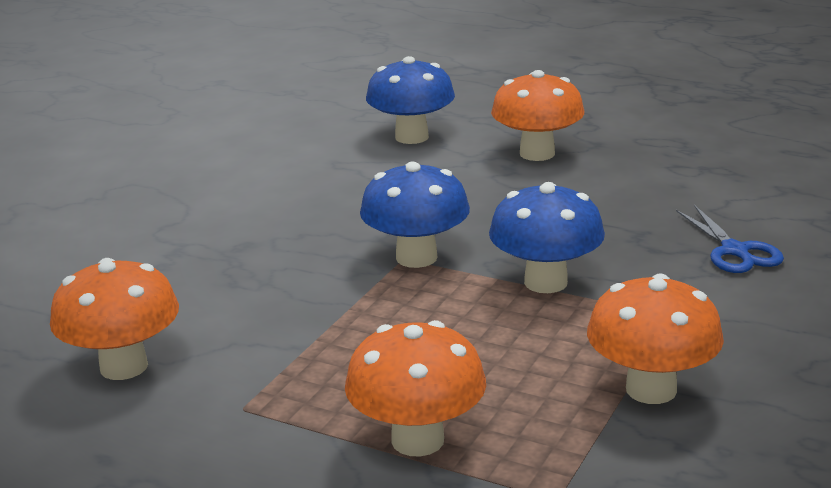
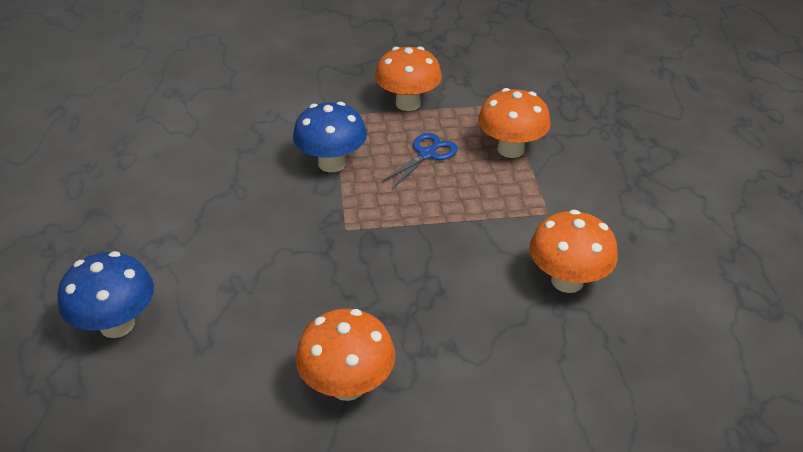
camera: 125 degrees left, 15 degrees up
blue mushroom [360,162,470,268] -> none
orange mushroom [491,70,584,161] -> orange mushroom moved to [296,309,395,401]
blue scissors [676,205,784,273] -> blue scissors moved to [380,133,458,189]

